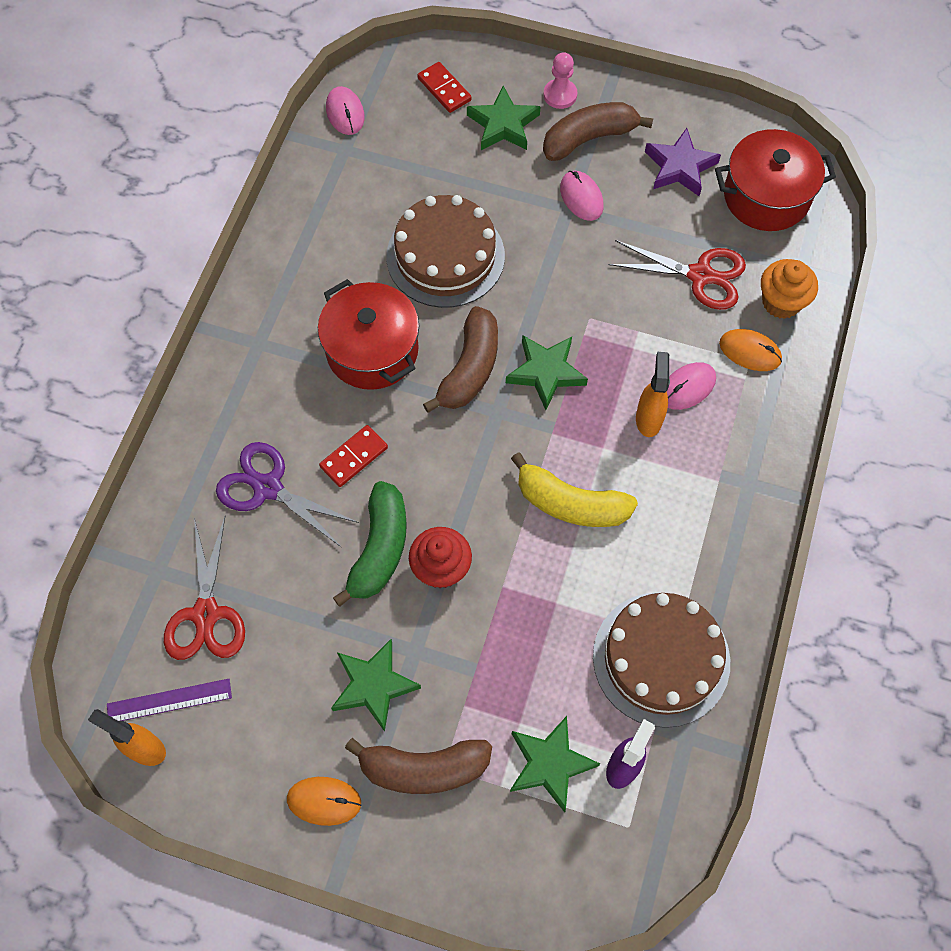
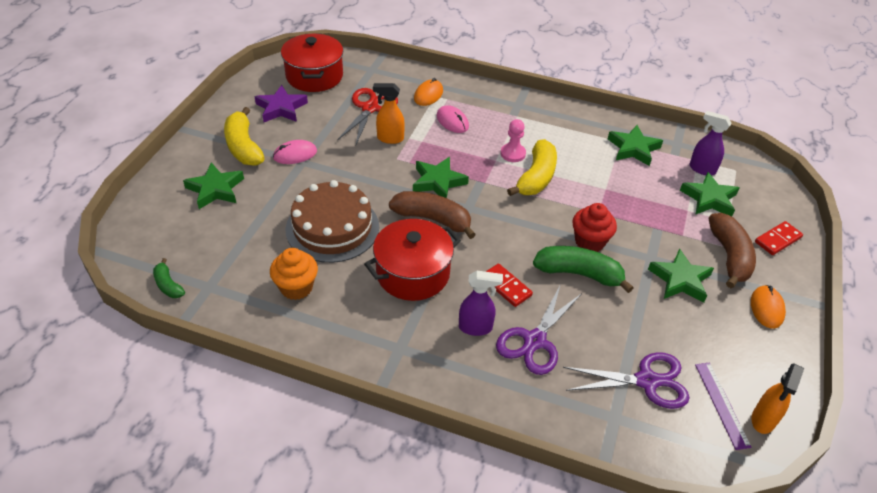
camera: 90 degrees left, 20 degrees down
red scissors [164,517,245,660] -> purple scissors [563,352,689,409]
pink mouse [326,86,365,135] -> green banana [153,258,185,298]
red domino [417,62,472,113] -> red domino moved to [755,221,803,255]
pink pawn [543,52,577,109] -> pink pawn moved to [501,119,526,162]
brown banana [543,102,653,161] -> yellow banana [224,107,264,166]
brown cake [593,592,730,728] -> green star [608,125,663,166]
orange spray bottle [636,352,670,437] -> orange spray bottle moved to [373,83,405,144]
orange cupcake [761,259,818,319] -> orange cupcake moved to [270,248,318,300]
none -> purple spray bottle [459,271,503,336]

